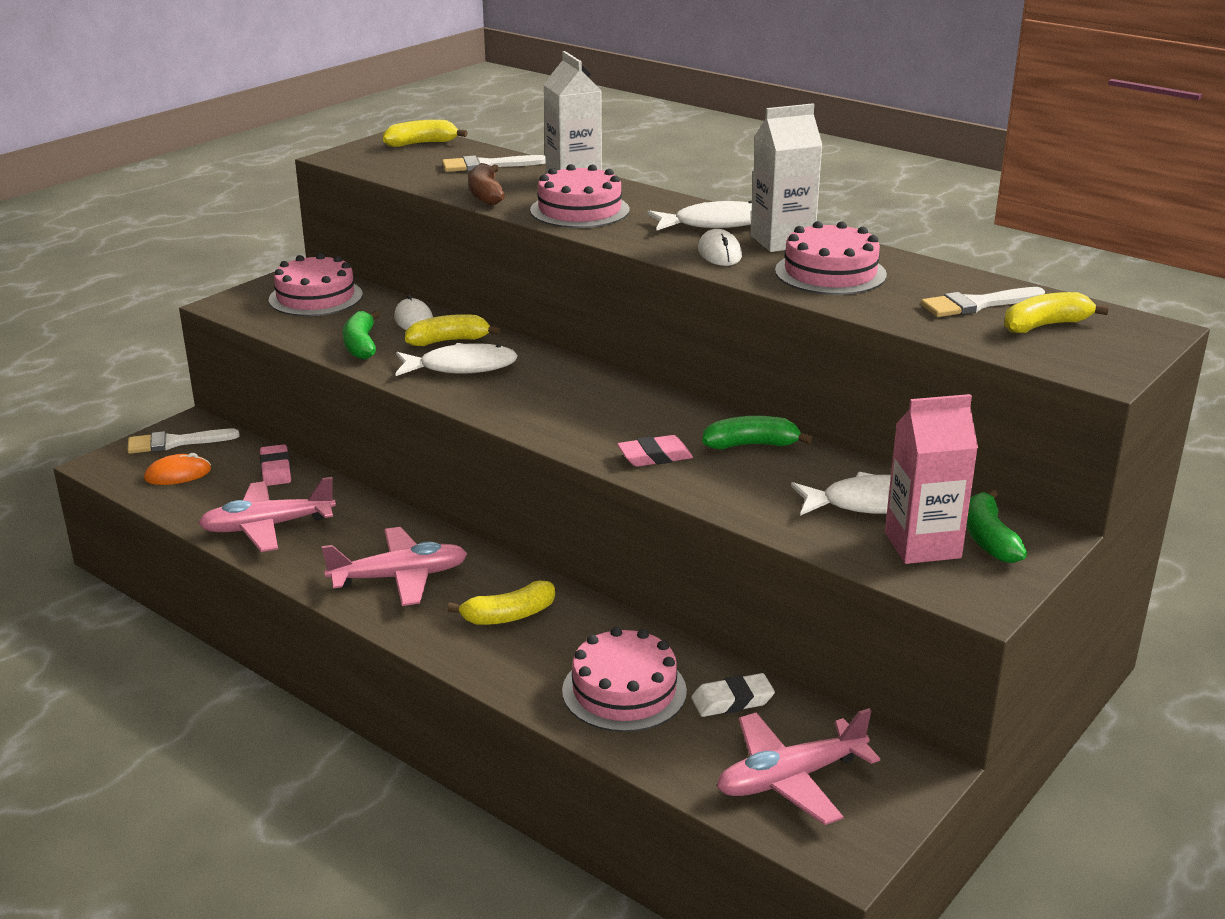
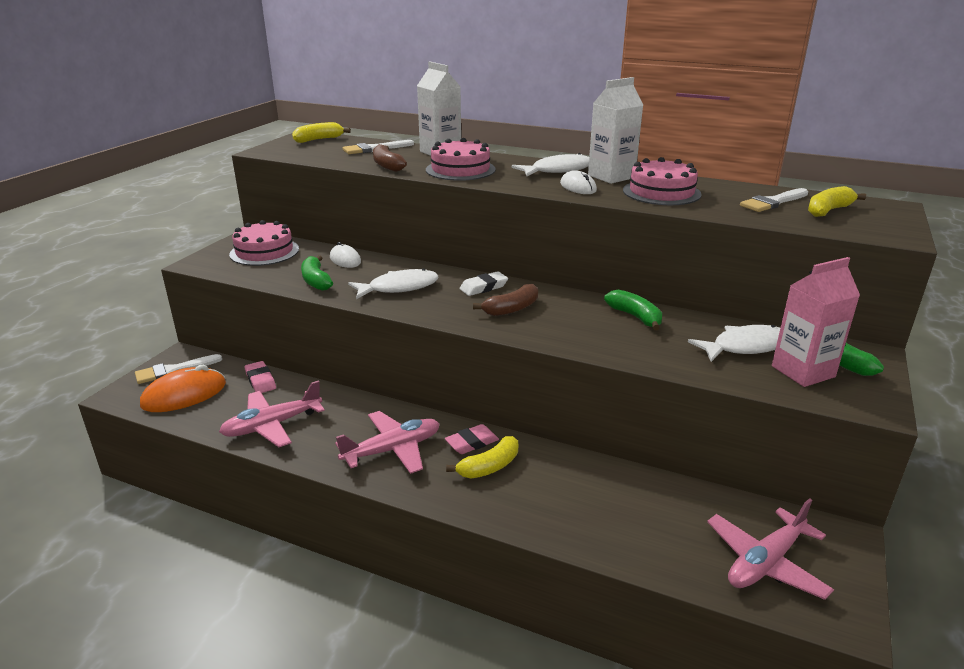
camera: 15 degrees left, 0 degrees up
orange mouse [144,453,211,485] -> orange mouse [140,365,226,412], size x1.65
yellow banana [405,314,501,346] -> none
pink cake [562,627,687,732] -> none
pink eraser [617,435,693,467] -> pink eraser moved to [445,424,499,454]
white eraser [691,673,775,717] -> white eraser moved to [459,271,508,296]
green banana [702,416,813,449] -> green banana turned 75 degrees clockwise [604,290,662,330]
none -> brown banana [473,284,538,316]

